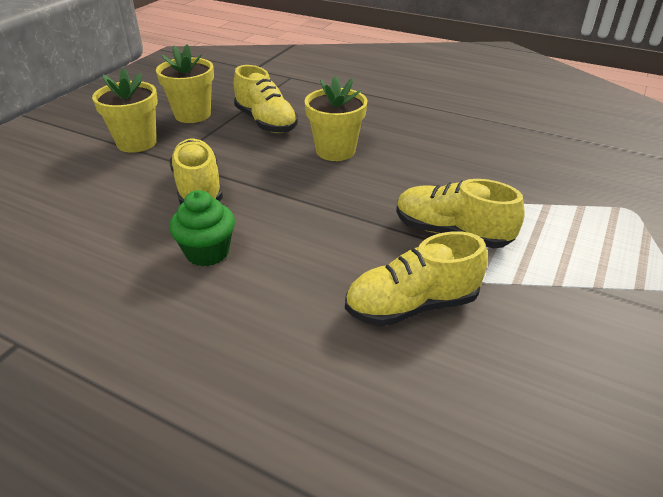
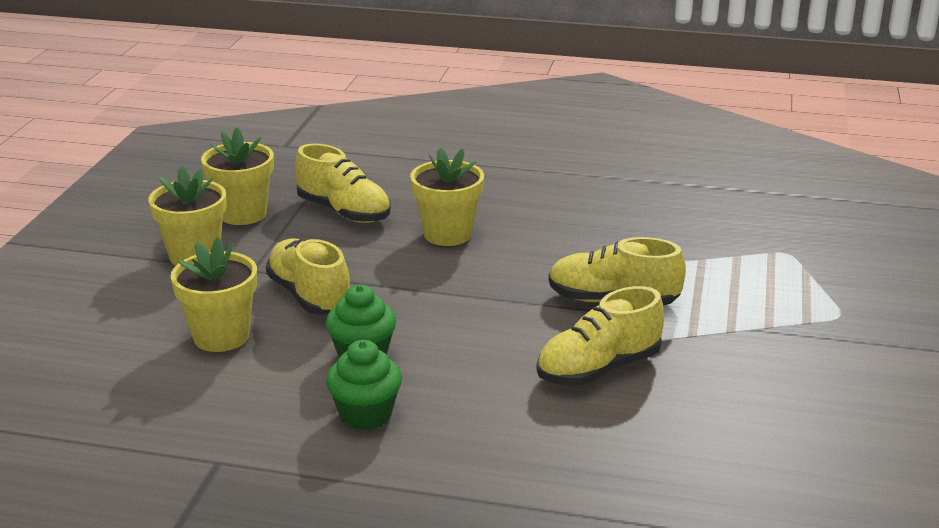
camera: 15 degrees left, 10 degrees down
none -> yellow flower pot [171,237,257,352]
none -> green cupcake [326,340,402,430]

